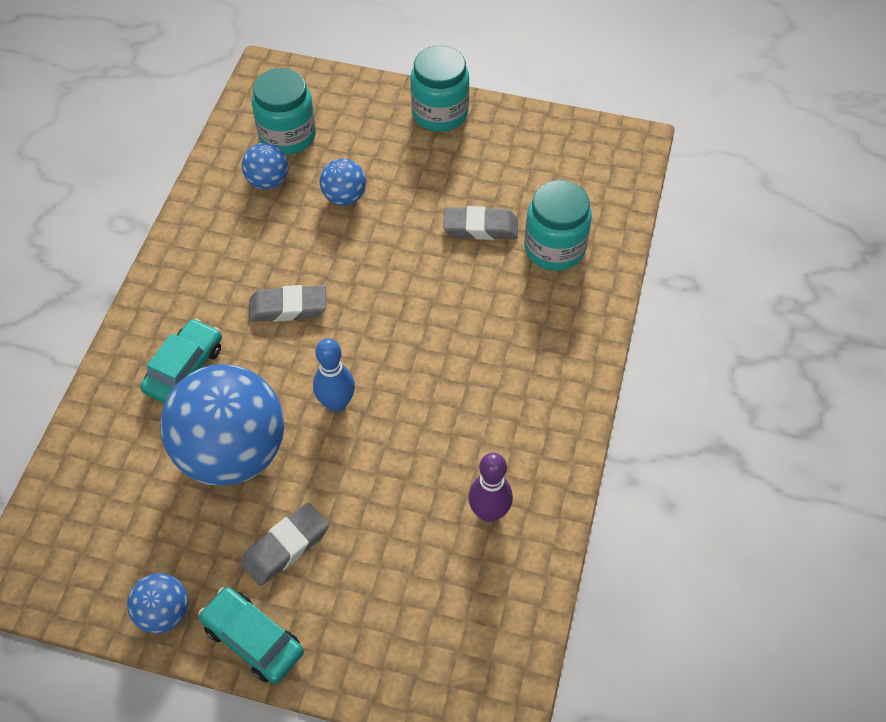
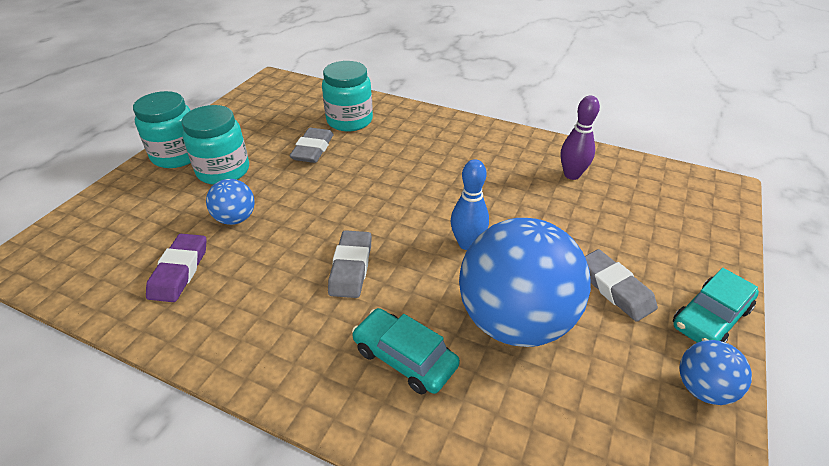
camera: 80 degrees left, 15 degrees down
blue ball [242,143,288,190] -> purple eraser [146,234,207,302]
turquoise jar [252,68,316,155] -> turquoise jar moved to [182,105,249,185]

